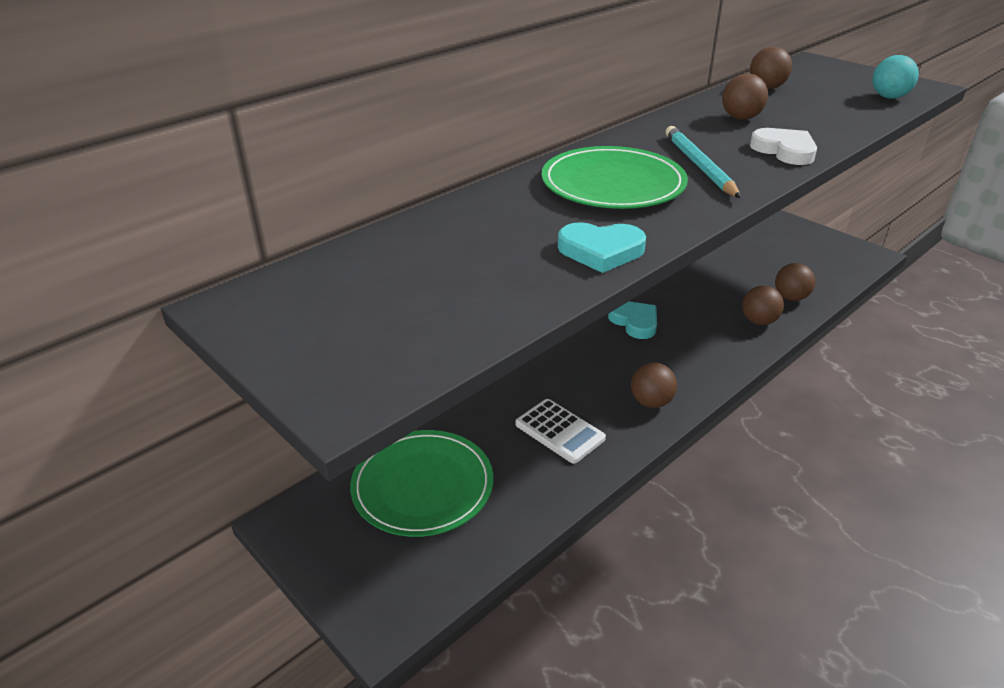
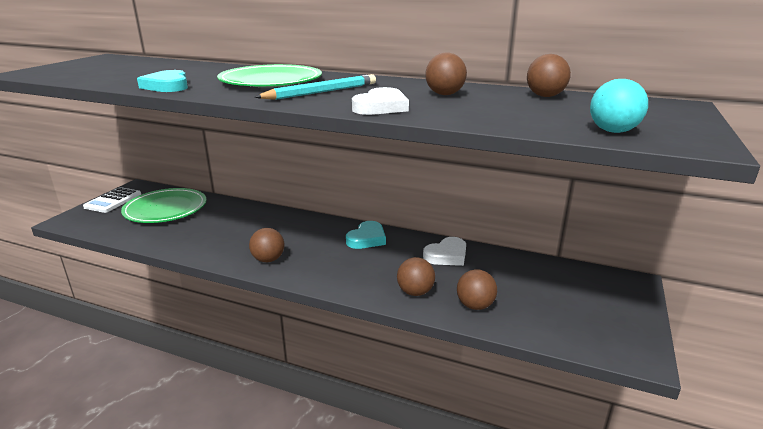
camera: 65 degrees right, 10 degrees down
white calculator [516,399,606,464] -> white calculator moved to [83,187,141,213]
none -> white heart [423,237,466,266]

